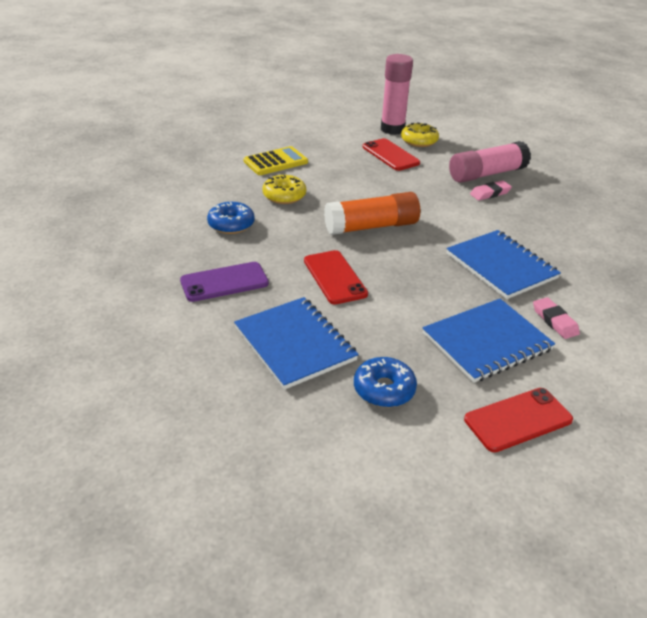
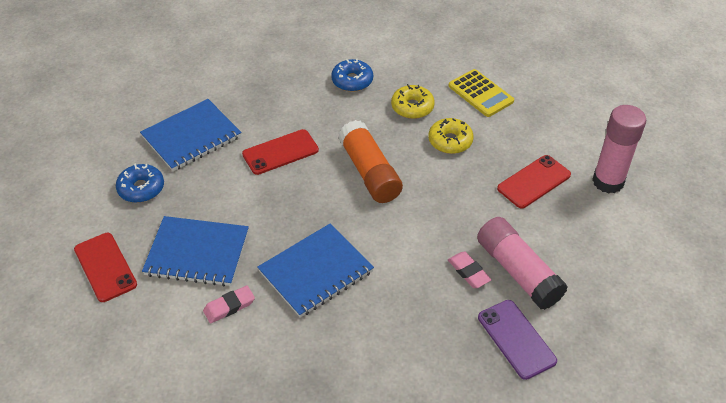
camera: 85 degrees right, 10 degrees up
purple phone [180,262,269,302] -> purple phone moved to [478,300,557,380]
yellow donut [401,122,439,147] -> yellow donut moved to [428,118,474,154]
blue notebook [423,299,555,383] -> blue notebook turned 45 degrees counterclockwise [142,216,249,287]

